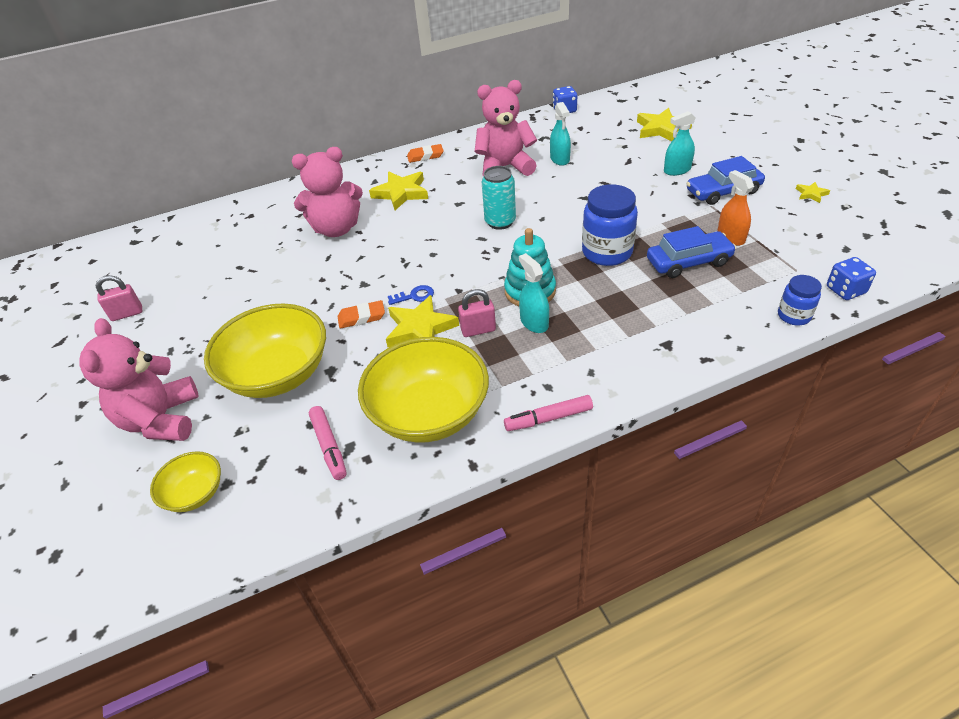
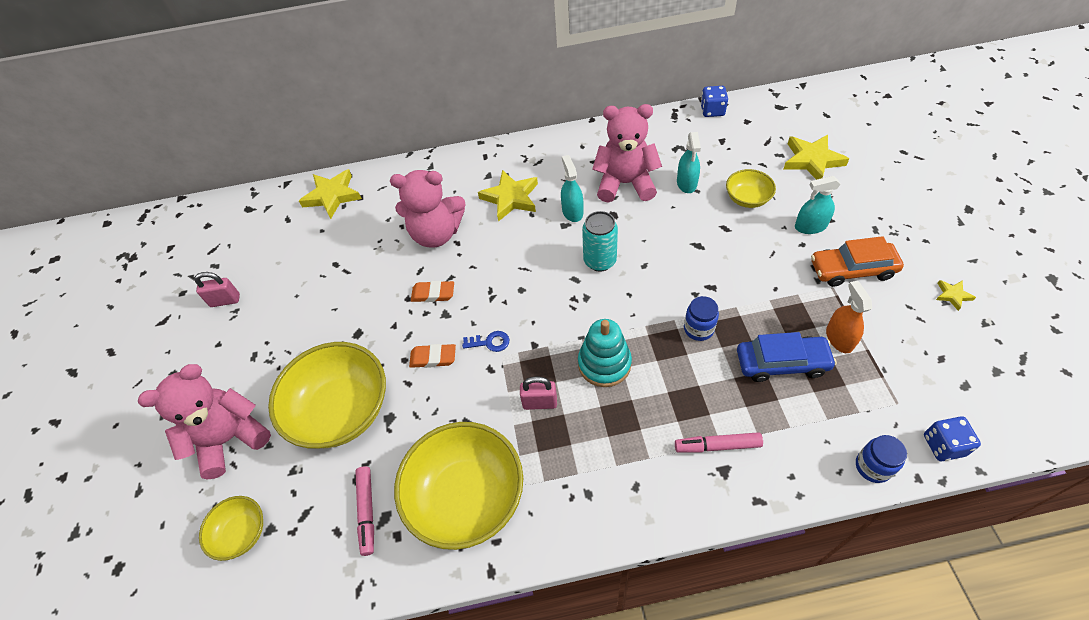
camera: 15 degrees right, 10 degrees up
pink teddy bear [79,318,199,441] -> pink teddy bear turned 45 degrees clockwise [138,364,271,479]
yellow star [386,295,459,347] -> yellow star moved to [299,169,362,219]
orange eraser [407,144,444,163] -> orange eraser moved to [411,281,454,302]
pink marker [504,395,593,431] -> pink marker moved to [675,432,763,453]
turquoise spray bottle [519,253,549,333] -> turquoise spray bottle moved to [561,155,584,222]
blue jar [582,184,638,266] -> blue jar [684,296,719,341], size x0.57
blue car [686,156,765,205] -> orange car [811,236,904,287]
none -> yellow bowl [726,169,776,208]

